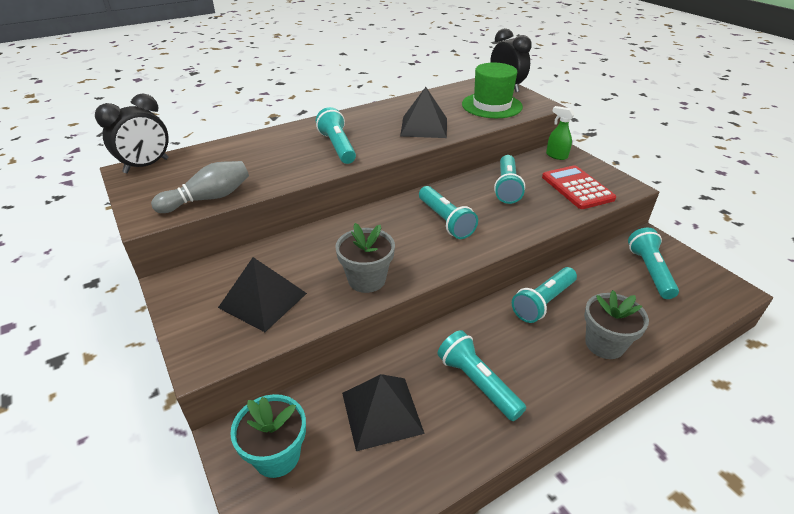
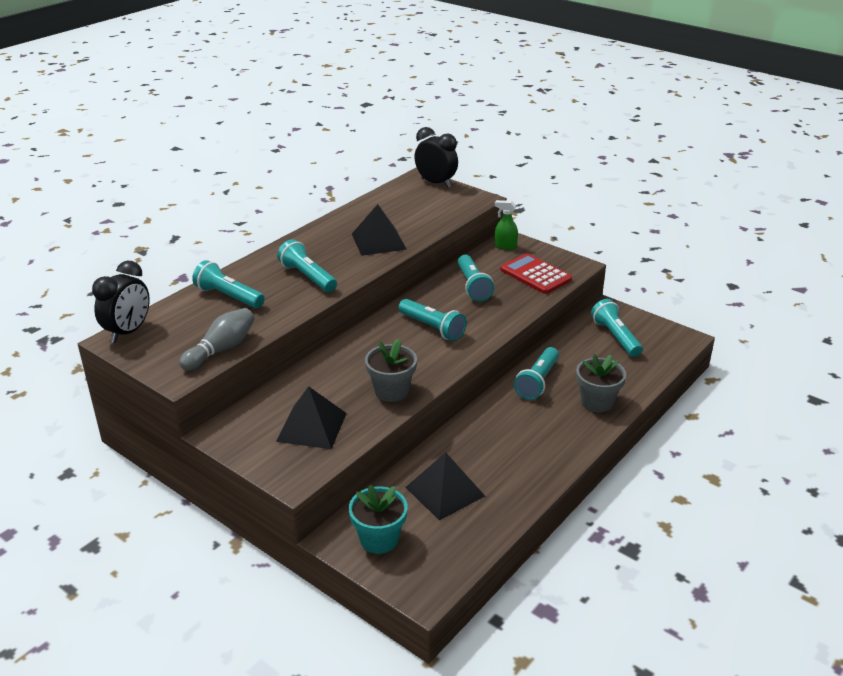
camera: 20 degrees left, 5 degrees down
turquoise flashlight [438,330,526,421] -> turquoise flashlight moved to [192,260,265,308]
green hat [462,63,523,118] -> none

